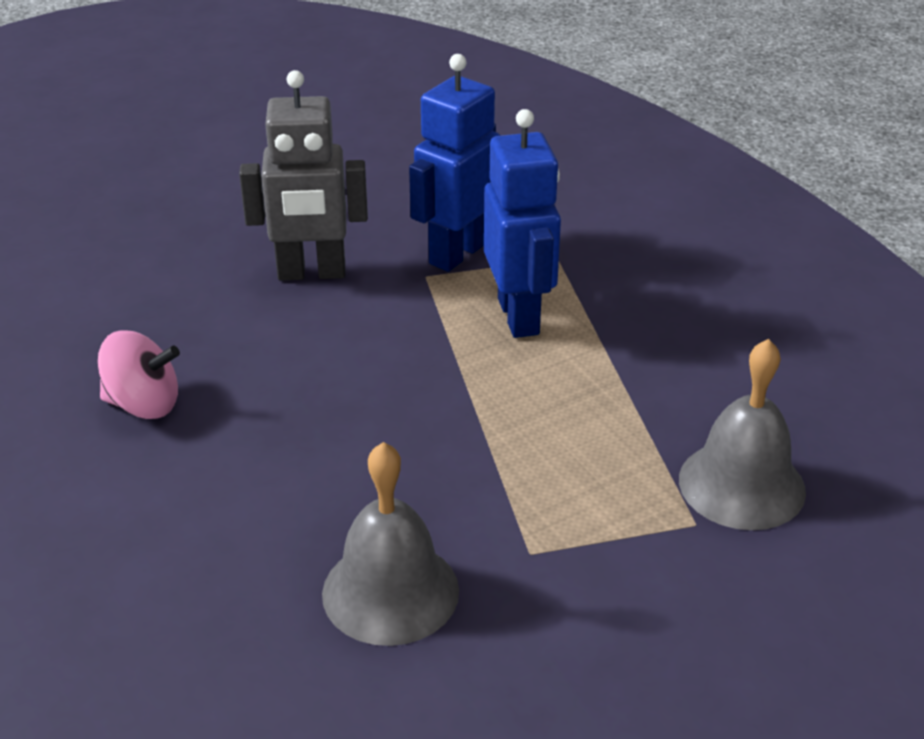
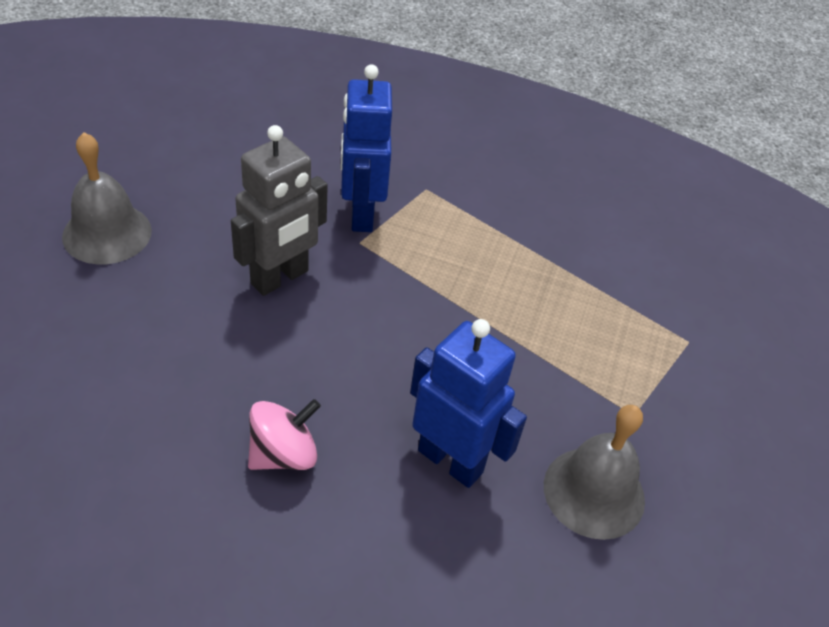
camera: 45 degrees left, 10 degrees up
blue robot [484,109,561,338] -> blue robot moved to [410,319,527,488]
grey bell [679,339,806,530] -> grey bell moved to [62,132,152,264]

